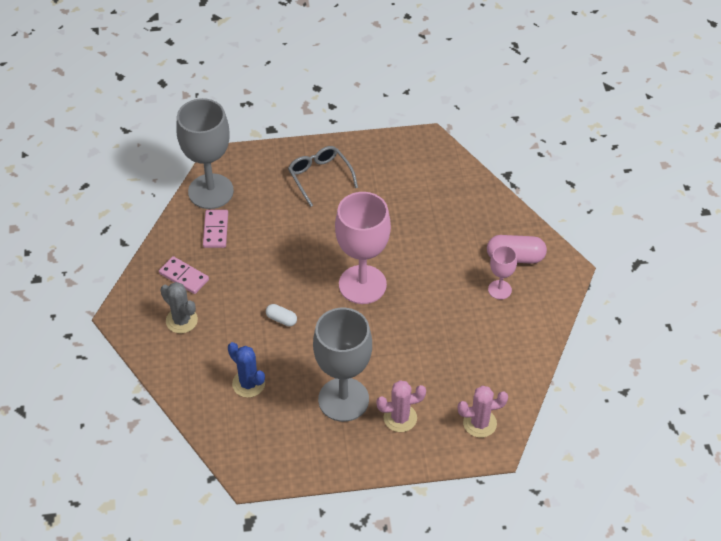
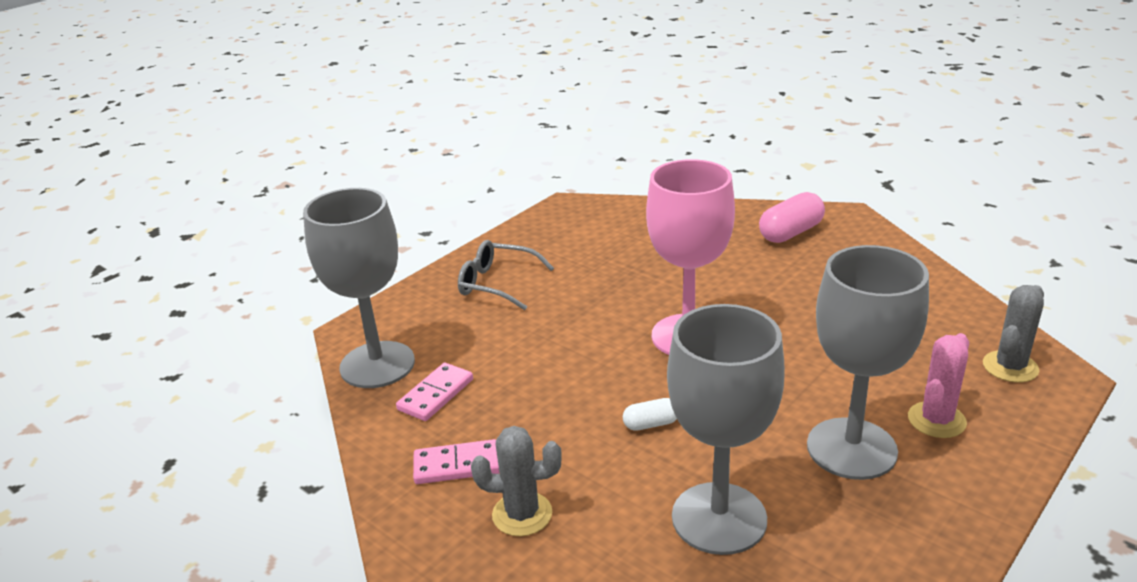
camera: 40 degrees left, 20 degrees down
pink domino [203,210,228,248] -> pink domino turned 75 degrees clockwise [396,363,473,421]
blue cactus [228,342,265,398] -> grey goblet [667,304,785,555]
pink cactus [458,386,508,438] -> grey cactus [983,285,1044,382]
pink goblet [488,246,517,299] -> none

